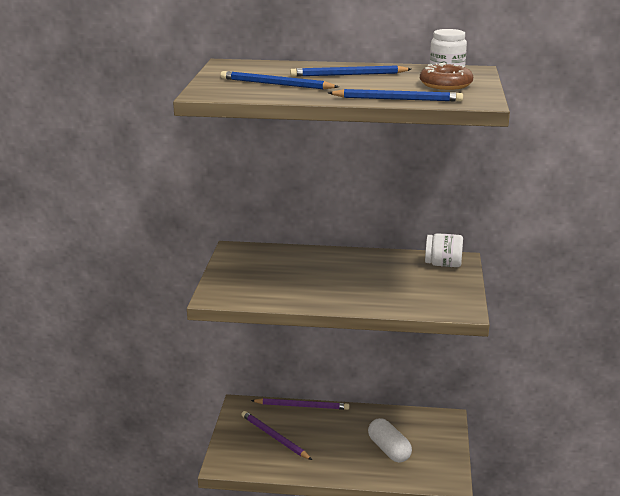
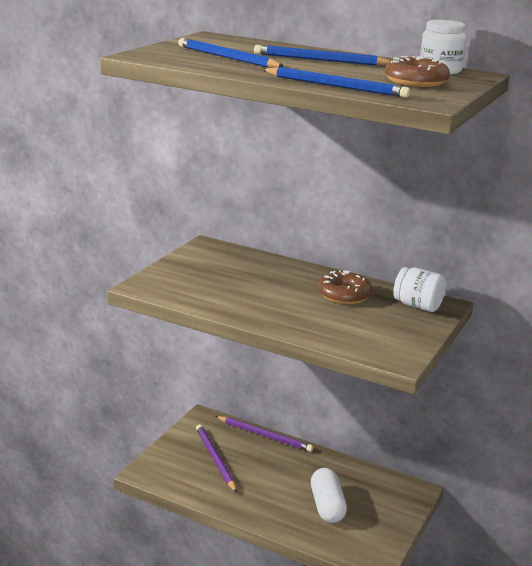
camera: 20 degrees right, 0 degrees up
none -> brown donut [318,270,372,304]

